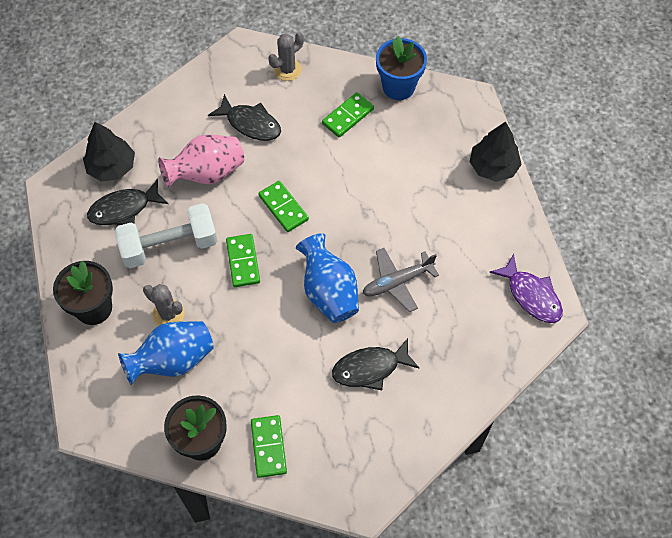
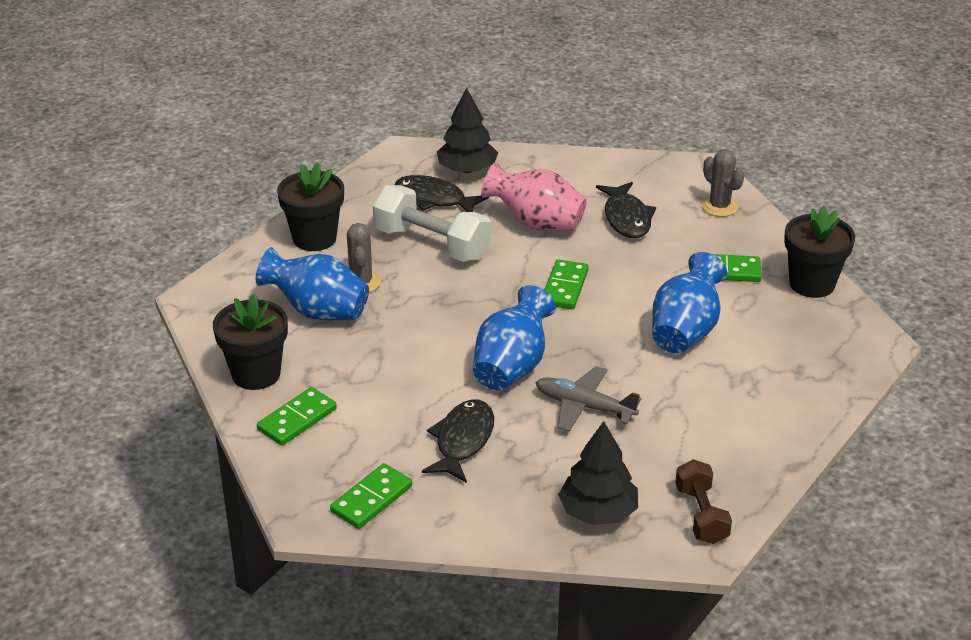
camera: 50 degrees right, 25 degrees down
green domino [226,234,260,287] -> green domino moved to [330,463,412,529]
grey cactus [268,32,304,81] -> grey cactus turned 45 degrees clockwise [701,149,744,217]
black fish [332,338,419,390] -> black fish turned 75 degrees clockwise [422,399,494,483]
blue flower pot [376,36,427,100] -> black flower pot [784,206,855,298]
black tree [470,121,522,182] -> black tree moved to [558,421,638,525]
purple fish [489,254,563,323] -> brown dumbbell [675,459,732,544]
none -> blue vase [652,252,727,353]

